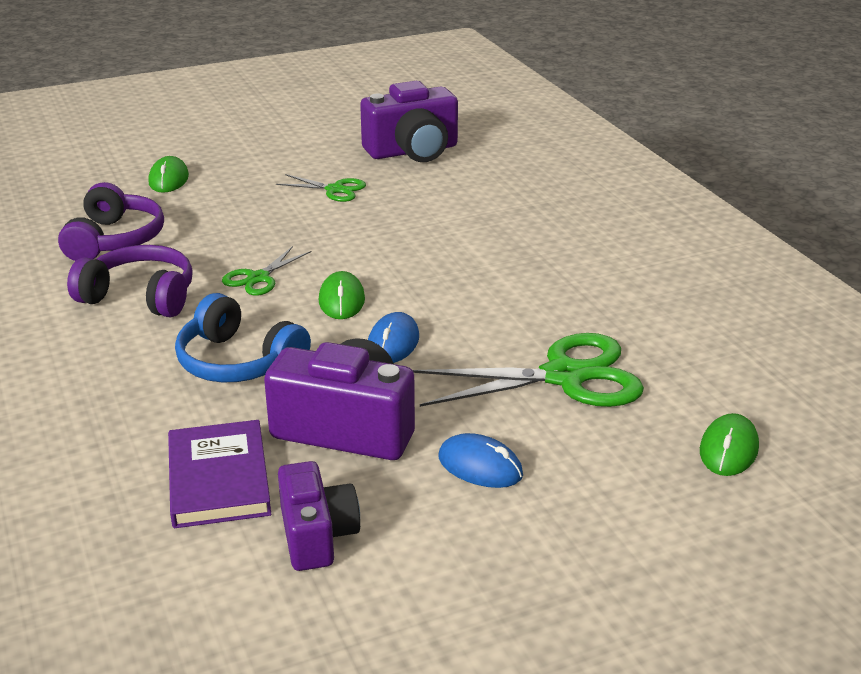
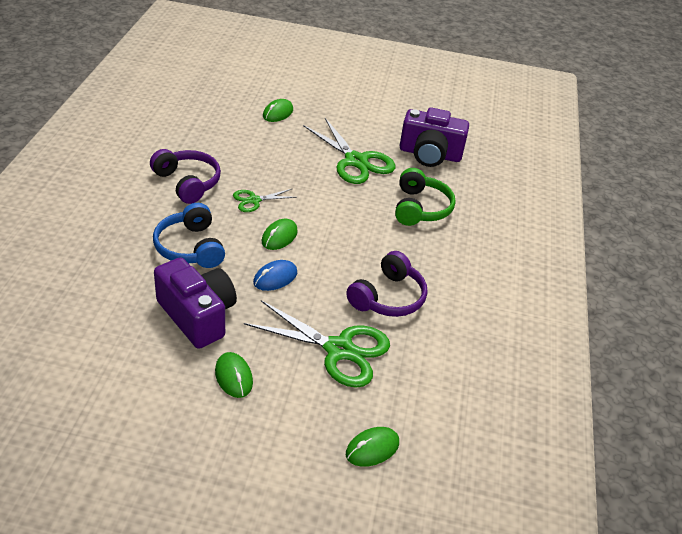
camera: 30 degrees right, 10 degrees up
purple headphones [58,182,164,261] -> purple headphones moved to [346,251,427,317]
purple book [168,420,271,528] -> none
green scissors [276,174,366,202] -> green scissors [303,118,395,184], size x1.93
purple camera [278,461,360,571] -> none
blue mouse [438,433,523,488] -> green mouse [215,352,253,398]
none -> green headphones [395,168,456,226]

